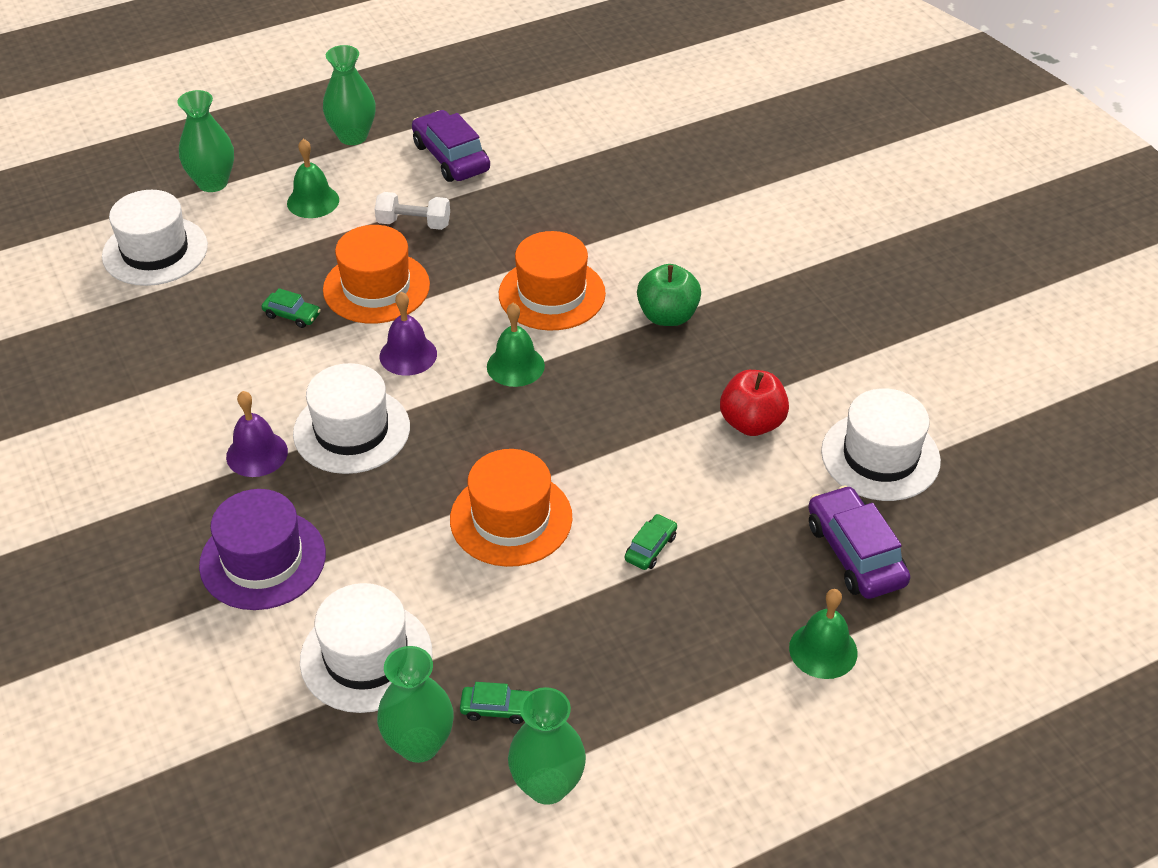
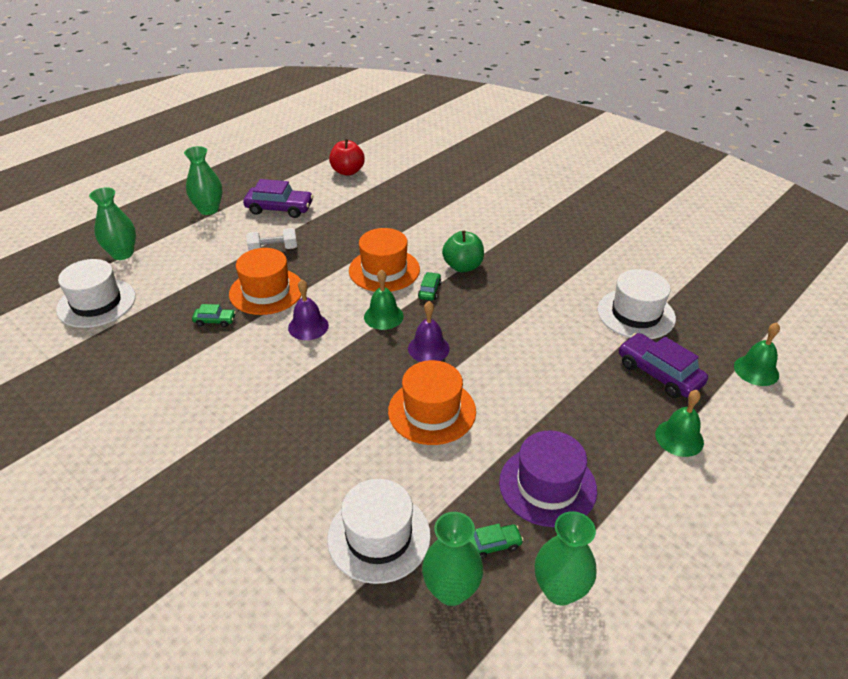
camera: 20 degrees left, 5 degrees down
purple hat [199,489,326,610] -> purple hat moved to [499,431,597,527]
purple bell [226,391,288,477] -> purple bell moved to [408,301,450,362]
green bell [287,139,339,218] -> green bell moved to [734,323,780,386]
white hat [293,363,410,474] -> none
purple car [412,110,490,182] -> purple car turned 150 degrees clockwise [243,179,314,218]
green car [625,514,677,570] -> green car moved to [418,272,442,301]
red apple [720,370,789,436] -> red apple moved to [329,139,365,176]

